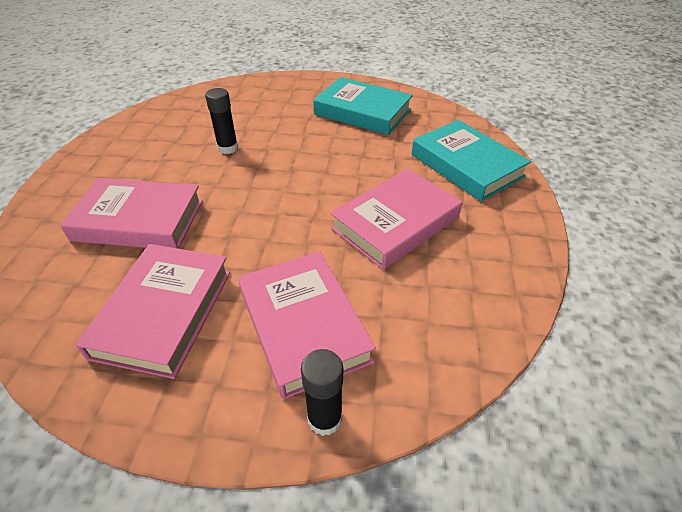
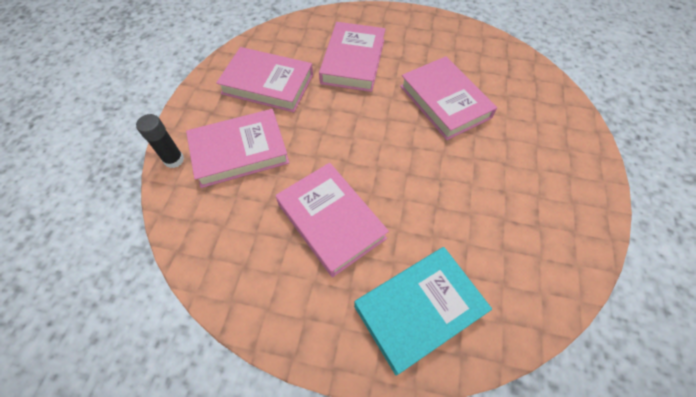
camera: 95 degrees right, 15 degrees up
black glue stick [205,88,238,154] -> pink book [400,56,497,140]
turquoise book [313,77,413,135] -> none

